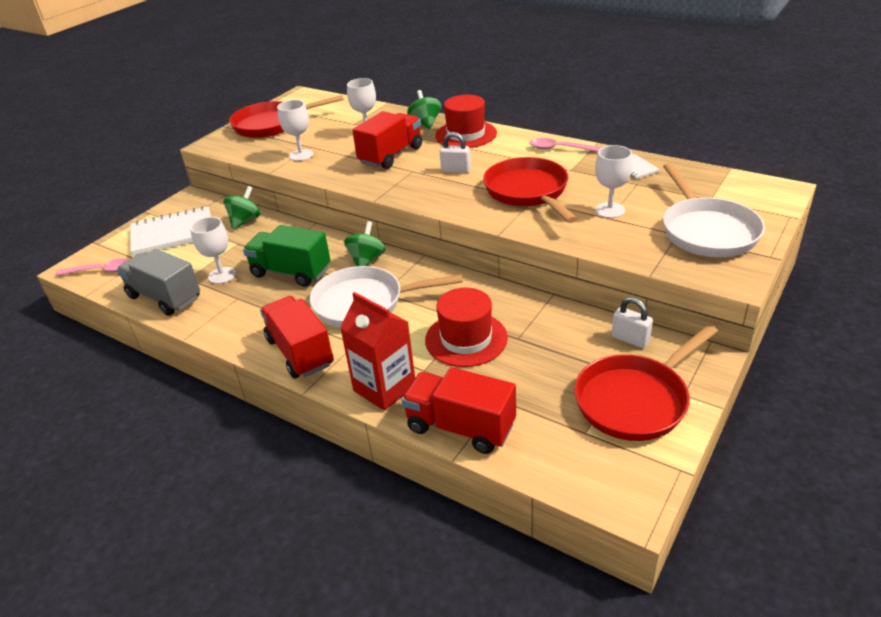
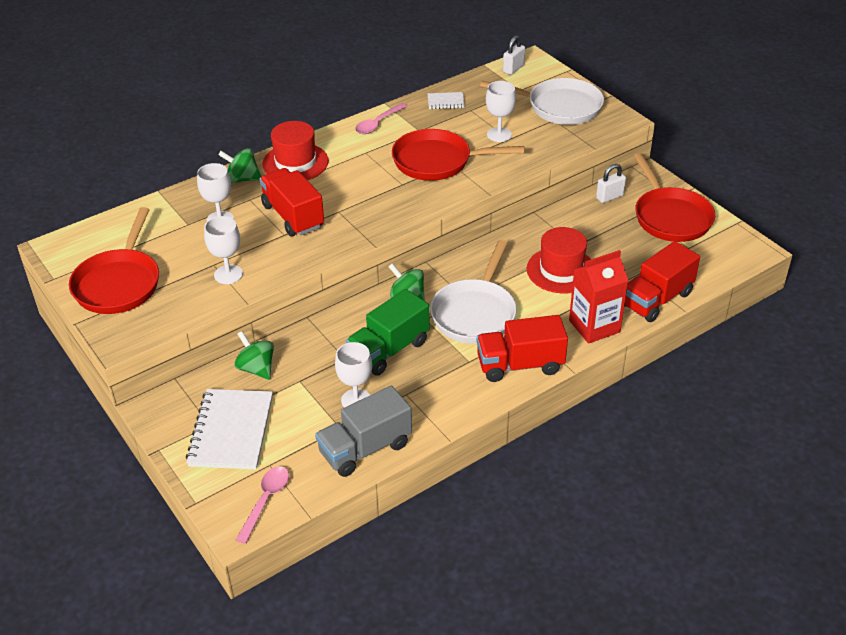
camera: 70 degrees left, 5 degrees up
white padlock [440,132,471,173] -> white padlock moved to [503,35,525,75]

